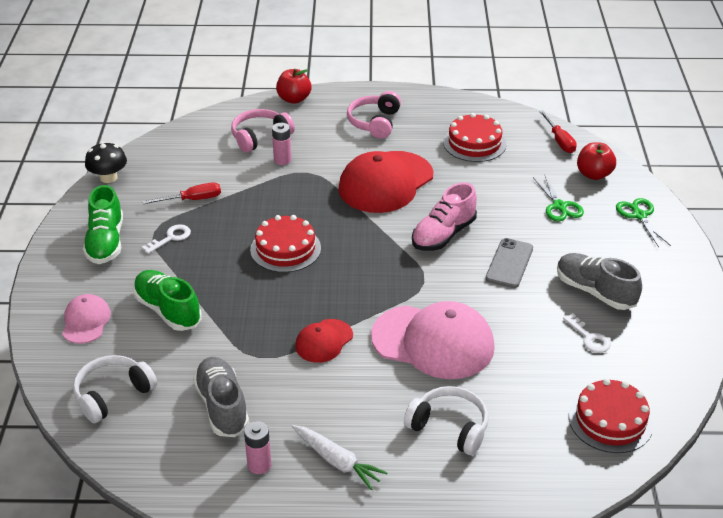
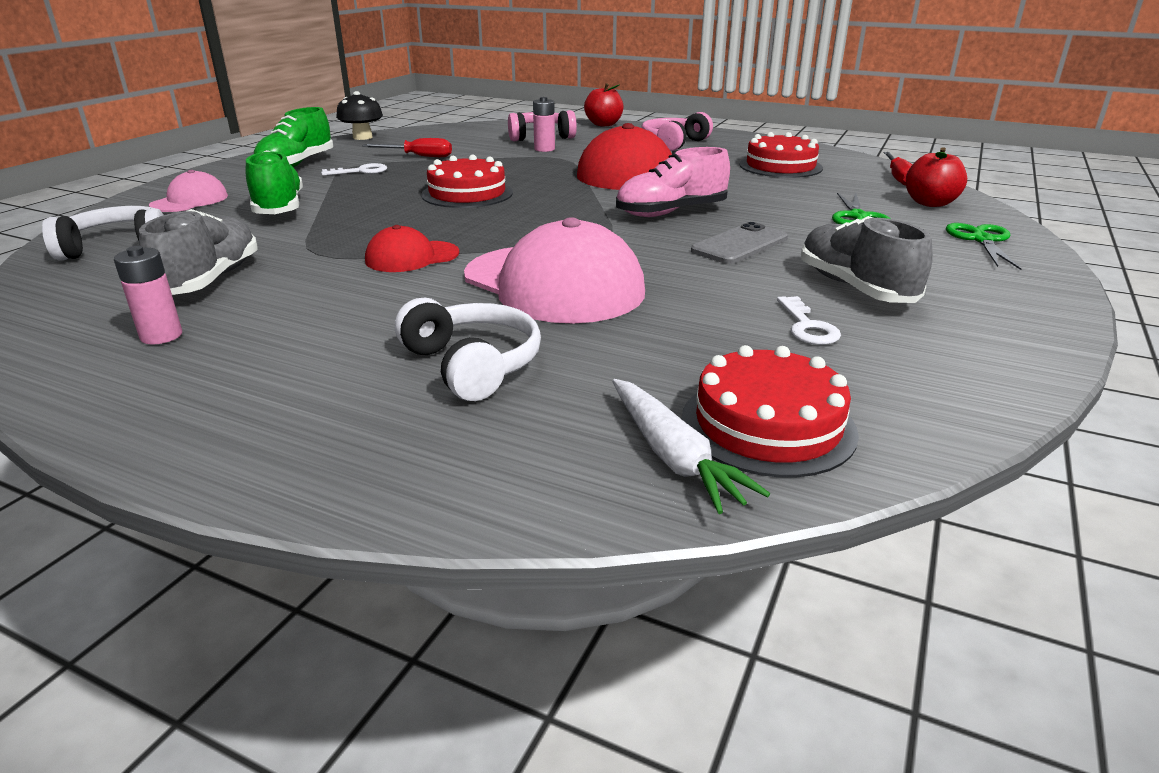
camera: 25 degrees right, 10 degrees down
white carrot [292,425,388,490] -> white carrot moved to [612,379,770,514]

